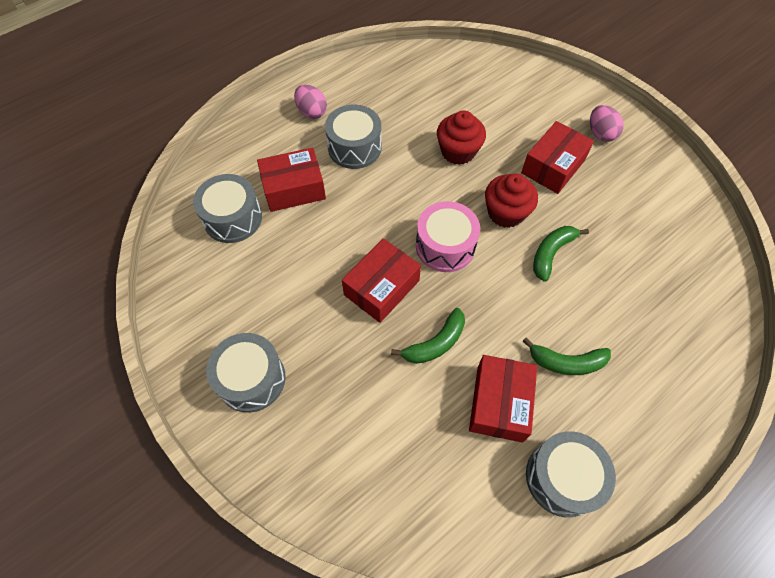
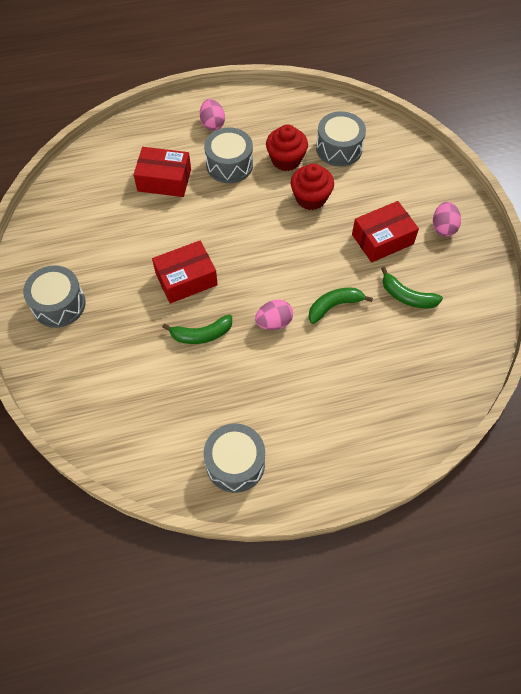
camera: 25 degrees right, 0 degrees up
grey drum [193,174,262,243] -> grey drum moved to [316,111,366,167]
pink drum [416,201,480,272] -> none
red box [469,355,537,443] -> none
red cupcake [485,174,538,228] -> red cupcake moved to [266,124,308,171]
green banana [523,337,611,375] -> green banana moved to [381,267,443,308]
none -> pink egg [255,300,293,330]

